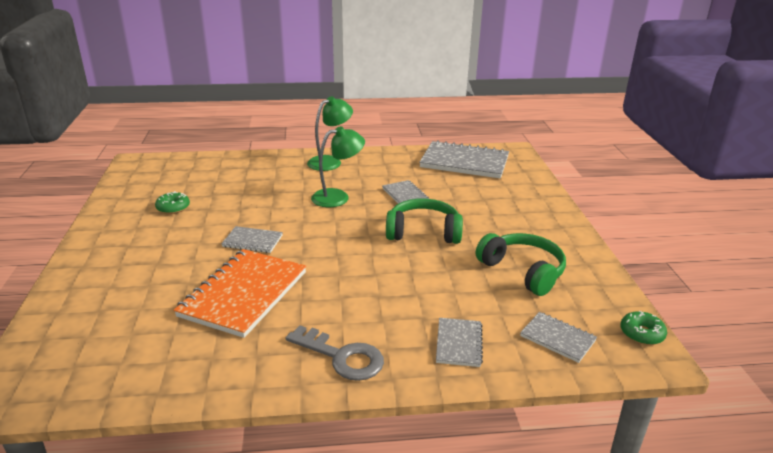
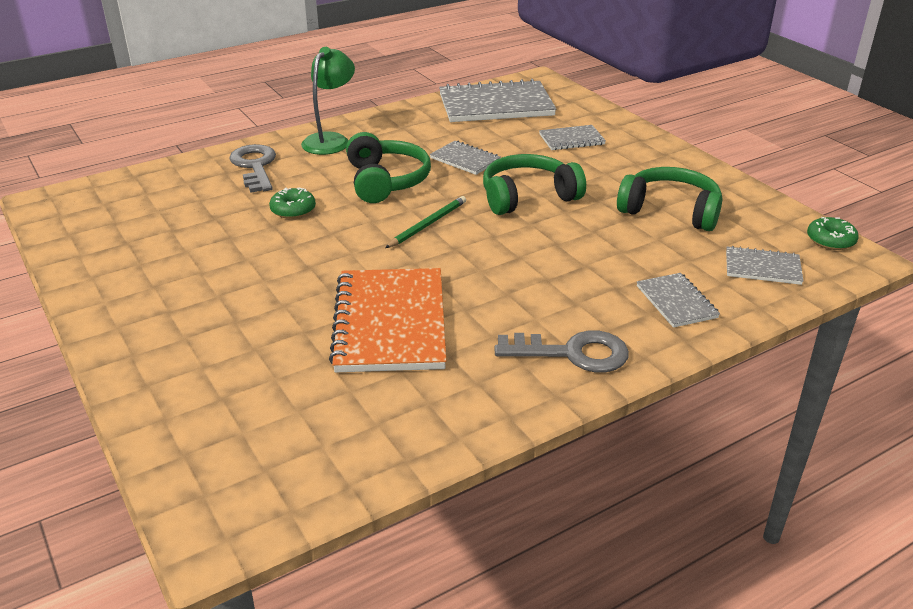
camera: 25 degrees left, 5 degrees up
green donut [155,191,190,214] -> green donut moved to [269,187,316,219]
grey notebook [221,226,283,253] -> grey notebook moved to [539,125,606,150]
green lamp [311,126,365,207] -> green headphones [346,132,431,203]
none -> grey key [229,144,276,193]
none -> green pencil [385,196,466,248]

